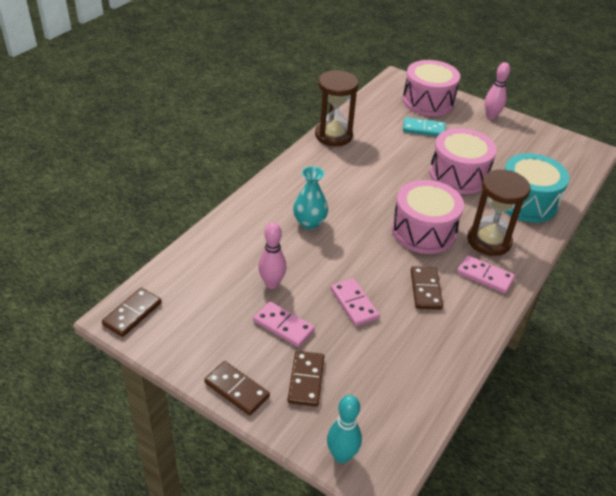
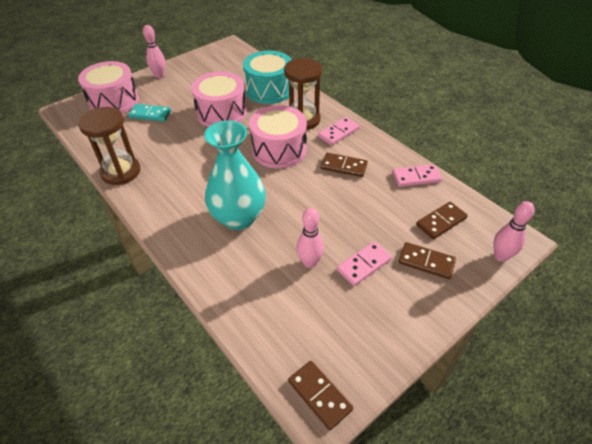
camera: 70 degrees left, 5 degrees up
brown domino [204,361,270,416] -> brown domino moved to [416,202,467,239]
turquoise vase [293,166,328,230] -> turquoise vase [204,120,266,230], size x1.72
turquoise bowling pin [327,395,362,463] -> pink bowling pin [493,201,535,262]
pink domino [331,278,379,326] -> pink domino moved to [392,164,442,187]
turquoise domino [403,117,445,136] -> turquoise domino turned 75 degrees clockwise [128,104,171,122]

